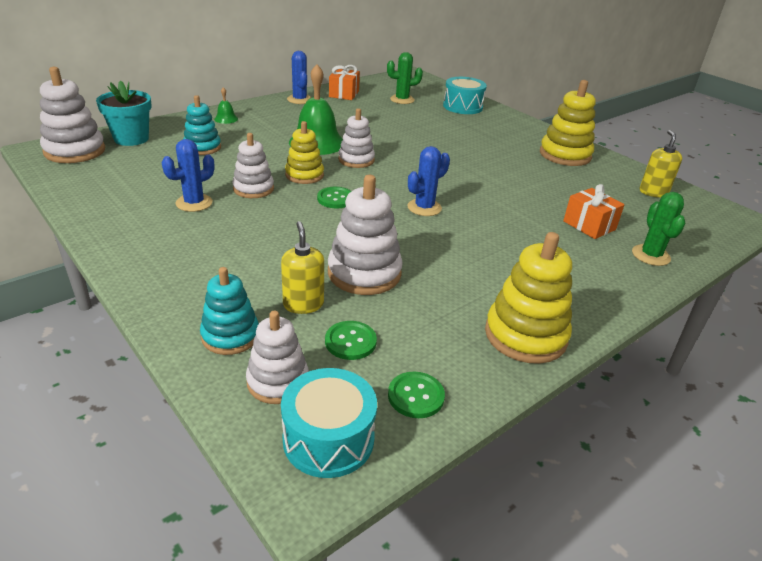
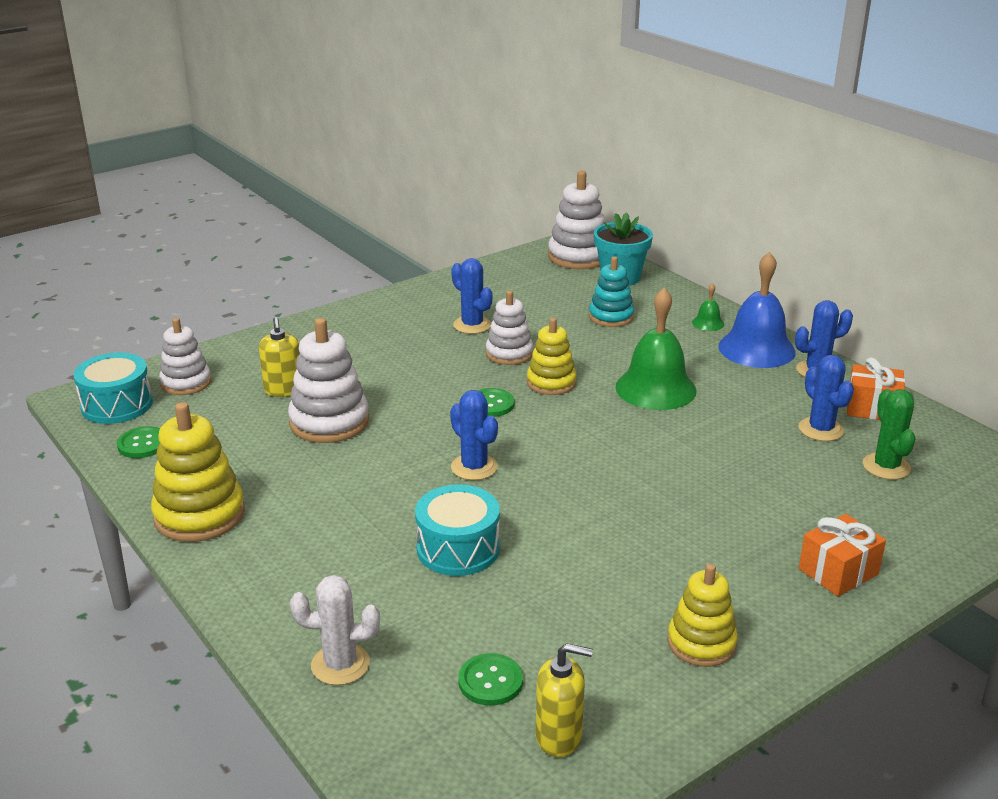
camera: 95 degrees right, 5 degrees down
turquoise stacking toy [200,267,259,355] -> none
yellow soap dispenser [281,221,324,314] -> yellow soap dispenser turned 90 degrees clockwise [259,317,300,397]
green button [325,321,377,360] -> green button moved to [458,653,523,706]
white stacking toy [338,108,375,168] -> none
turquoise drum [443,77,487,114] -> turquoise drum moved to [415,484,500,576]
yellow stacking toy [540,80,596,166] -> yellow stacking toy [667,564,738,667], size x0.66
orange gift [563,184,625,239] -> orange gift moved to [799,514,886,596]
green cactus [632,192,685,266] -> white cactus [290,575,380,685]
none -> blue bell [718,252,796,368]
none -> blue cactus [799,355,854,441]

